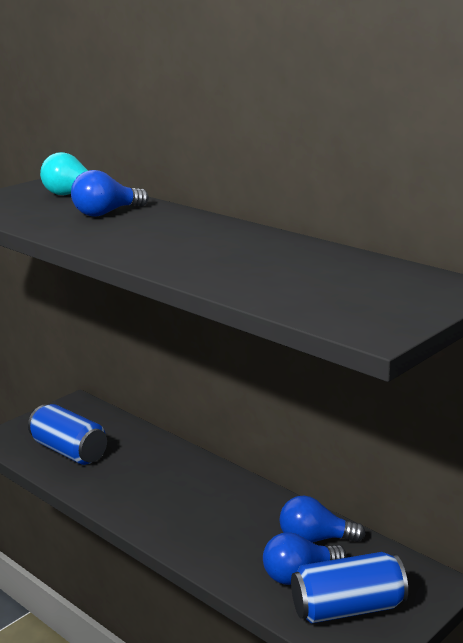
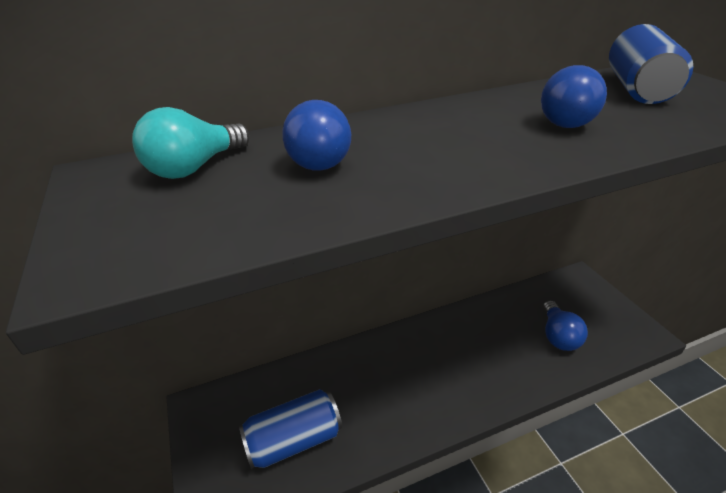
camera: 65 degrees left, 15 degrees up
blue light bulb [279,496,366,543] -> blue light bulb moved to [541,65,607,128]
blue can [291,552,408,623] -> blue can moved to [609,24,693,104]

